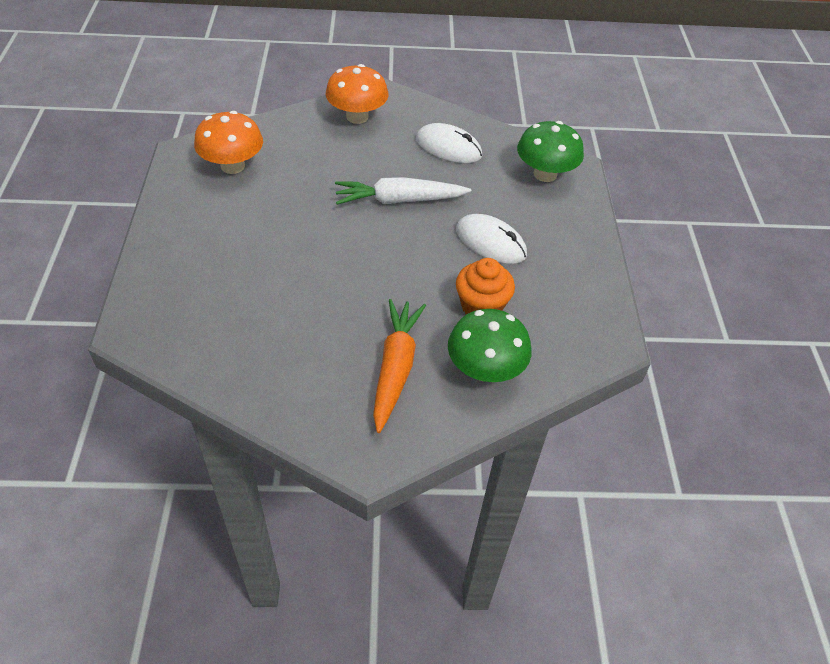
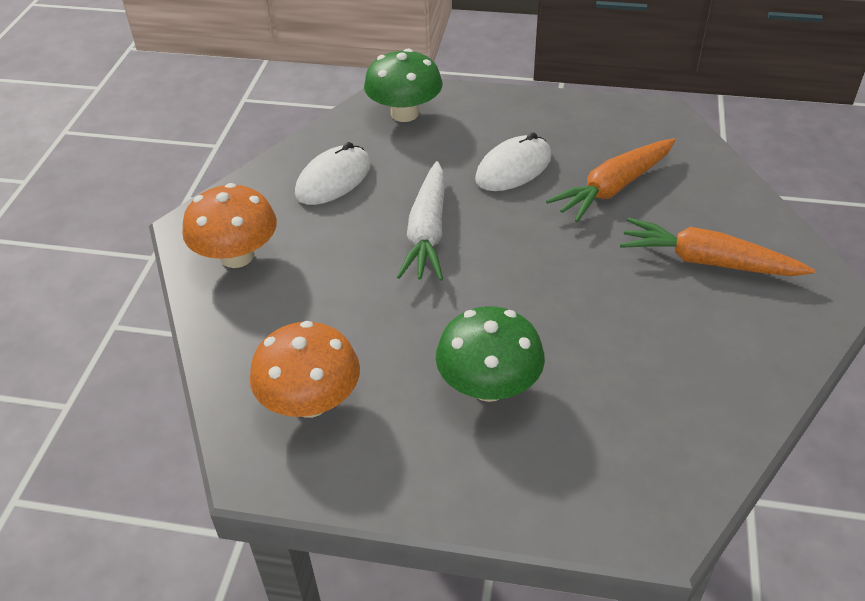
camera: 75 degrees left, 5 degrees down
green mushroom [448,309,532,382] -> green mushroom moved to [436,306,545,402]
orange cupcake [456,258,515,314] -> orange carrot [546,138,675,222]

